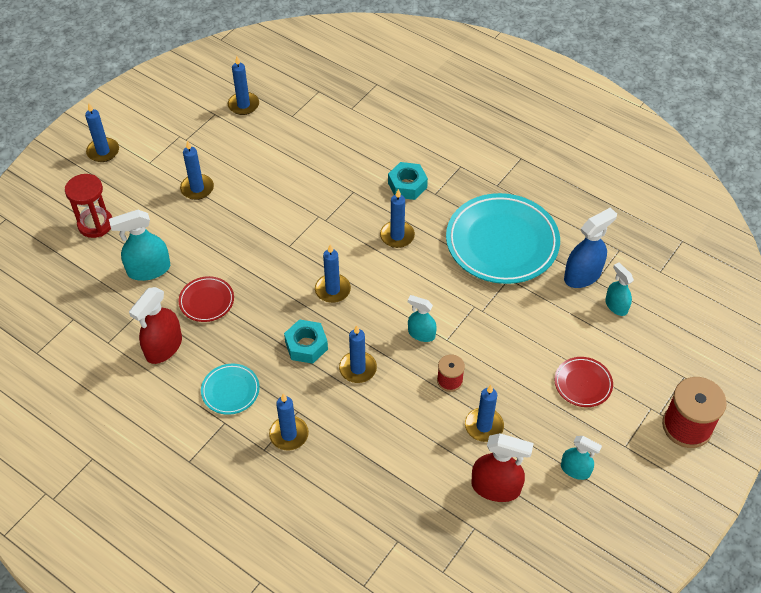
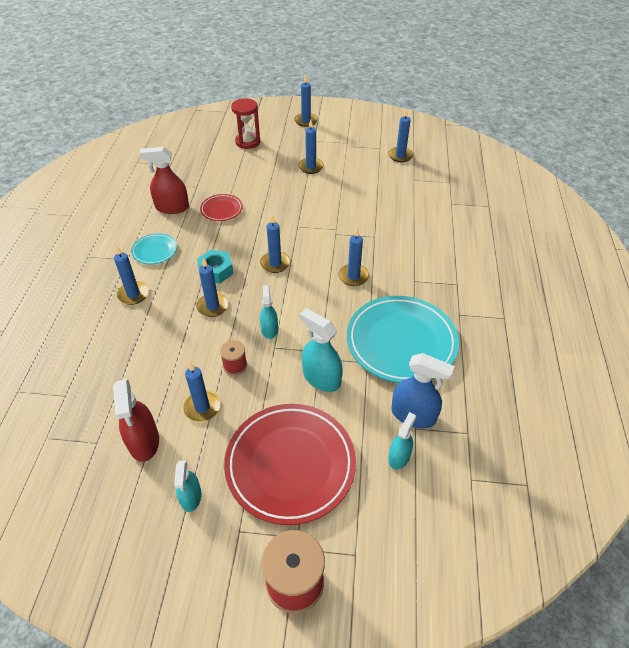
camera: 60 degrees right, 5 degrees down
turquoise spray bottle [109,210,170,281] -> turquoise spray bottle moved to [300,308,343,392]
turquoise nut [388,162,428,200] -> none
red plate [555,357,613,407] -> red plate [224,404,356,525], size x2.13

